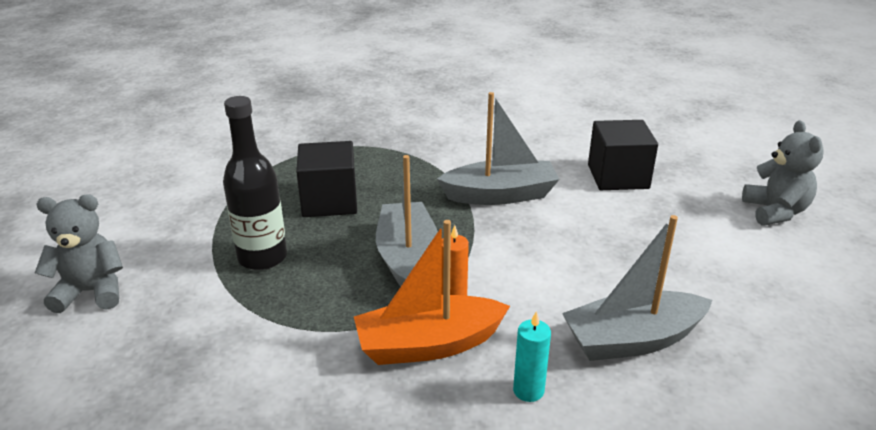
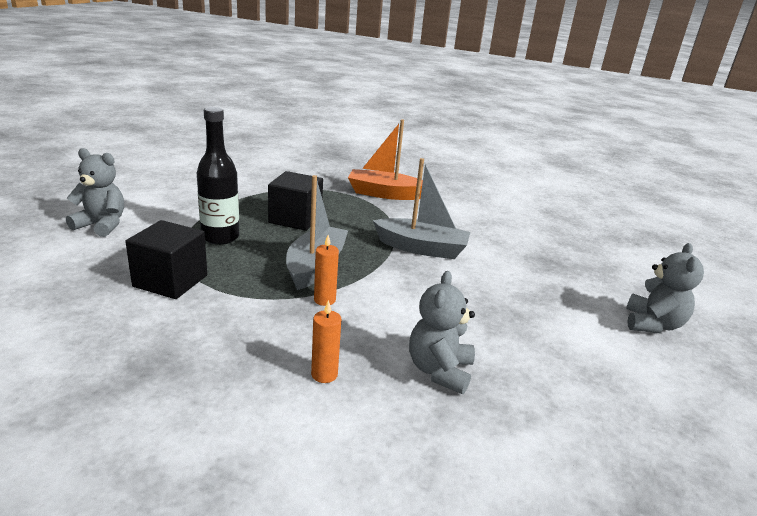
camera: 20 degrees right, 5 degrees down
orange boat [354,220,510,365] -> orange boat moved to [348,120,423,200]
turquoise candle [513,311,551,402] -> orange candle [311,300,342,383]
grey boat [562,215,712,361] -> grey teddy bear [409,271,475,394]
black cube [588,120,658,190] -> black cube moved to [125,220,207,299]

